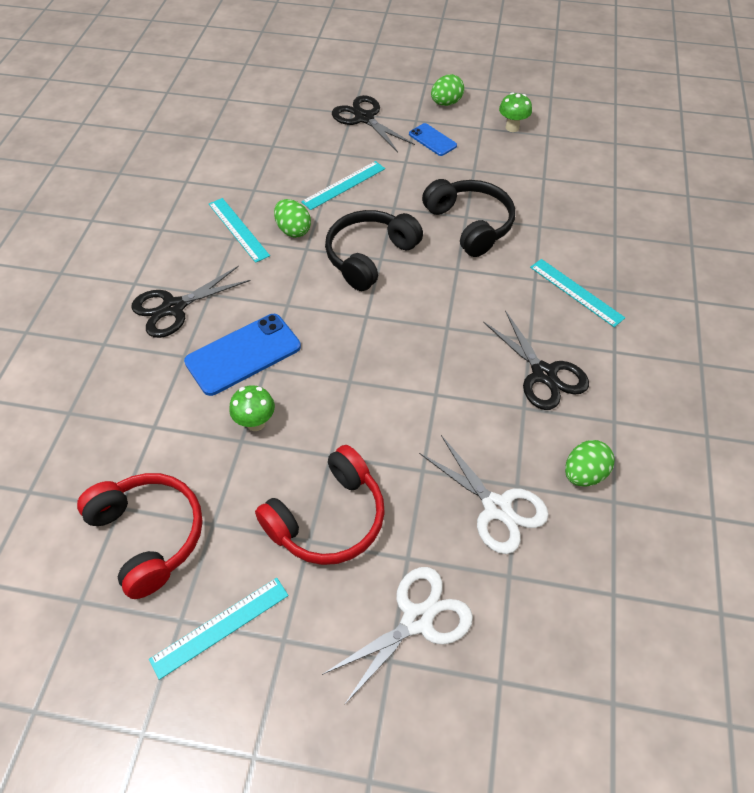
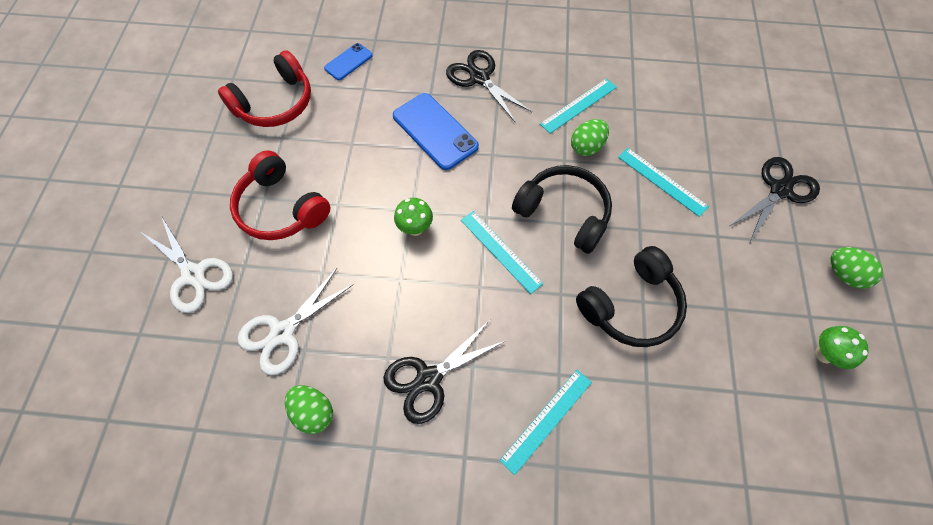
camera: 85 degrees right, 10 degrees up
turquoise ruler [149,578,289,680] -> turquoise ruler moved to [461,211,543,294]
green mushroom [229,385,275,431] -> green mushroom moved to [394,198,433,236]
blue phone [409,123,457,156] -> blue phone moved to [324,43,373,80]

